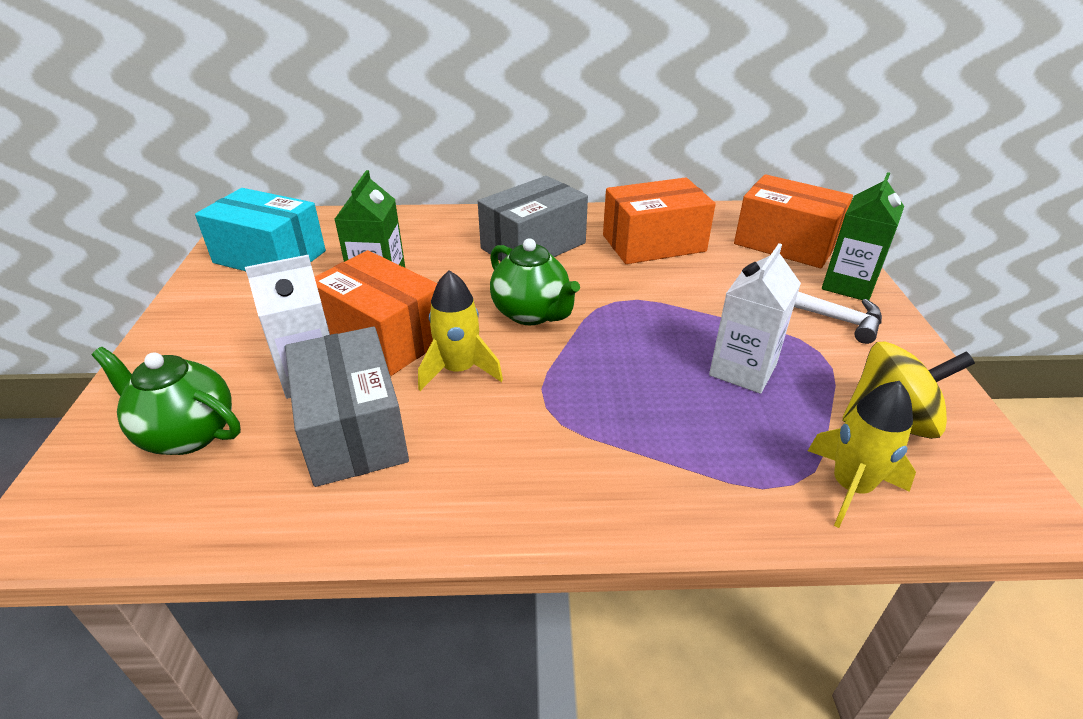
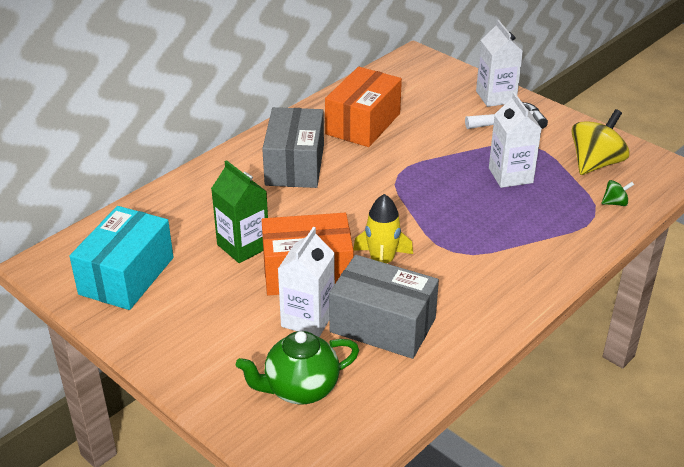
camera: 45 degrees left, 0 degrees up
turquoise box [195,188,326,271] -> turquoise box turned 45 degrees counterclockwise [69,206,173,310]
green teapot [490,238,580,325] -> none
orange box [734,174,853,268] -> none
yellow rocket [808,381,916,528] -> green spinning top [602,180,634,206]
green carton [822,172,904,300] -> white carton [476,20,523,107]

